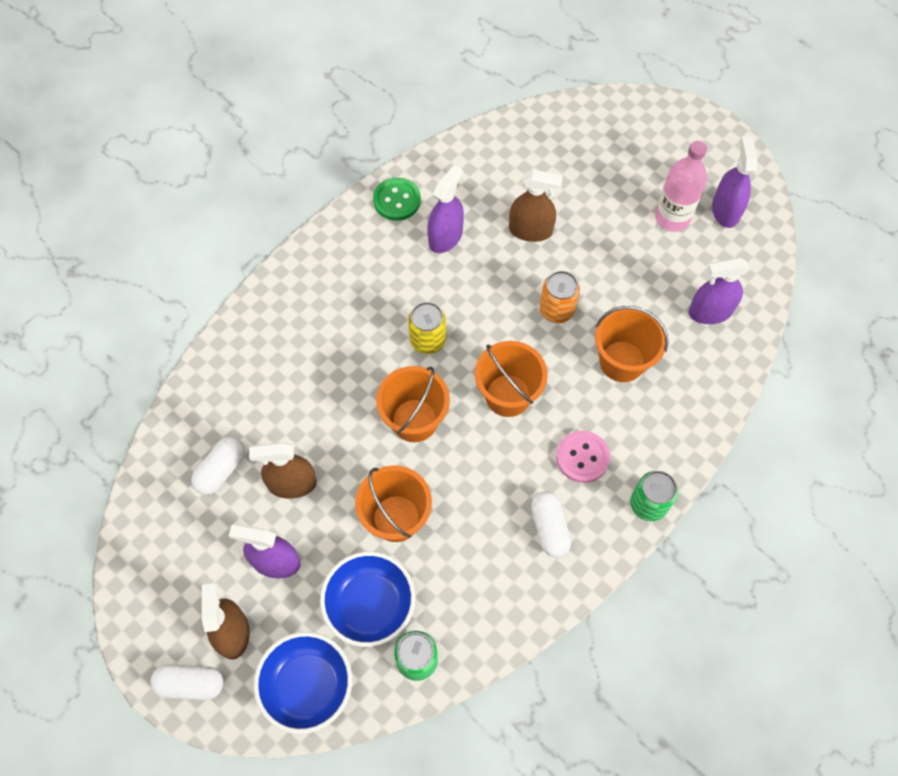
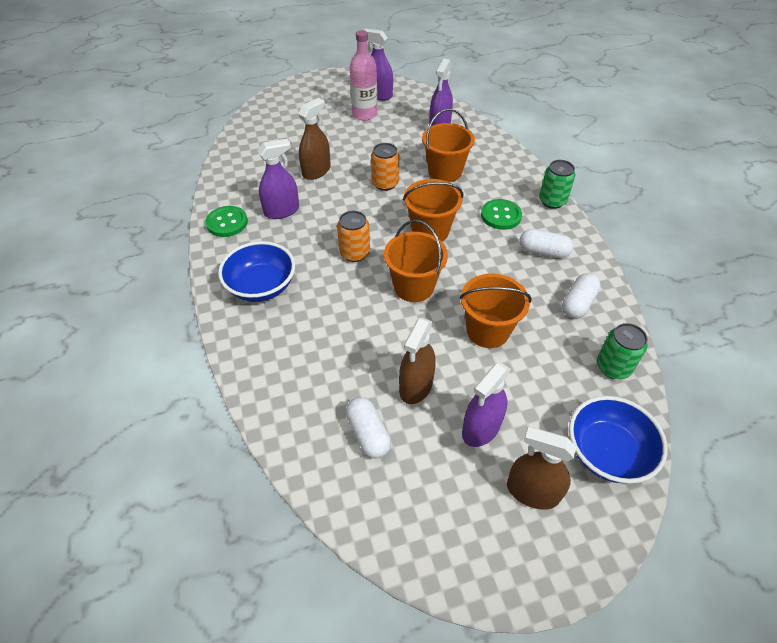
camera: 60 degrees left, 15 degrees down
white capsule [150,664,223,700] -> white capsule moved to [562,273,601,319]
blue bowl [320,552,415,647] -> blue bowl moved to [218,241,295,302]
yellow can [408,302,446,354] -> orange can [337,211,370,262]
purple spray bottle [428,165,464,253] -> purple spray bottle turned 90 degrees clockwise [258,139,299,219]
pink button [556,430,610,483] -> green button [481,199,522,230]

